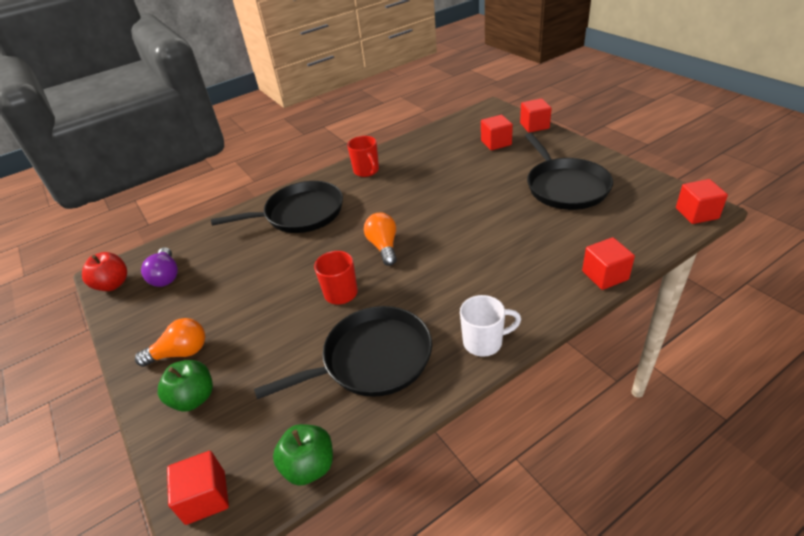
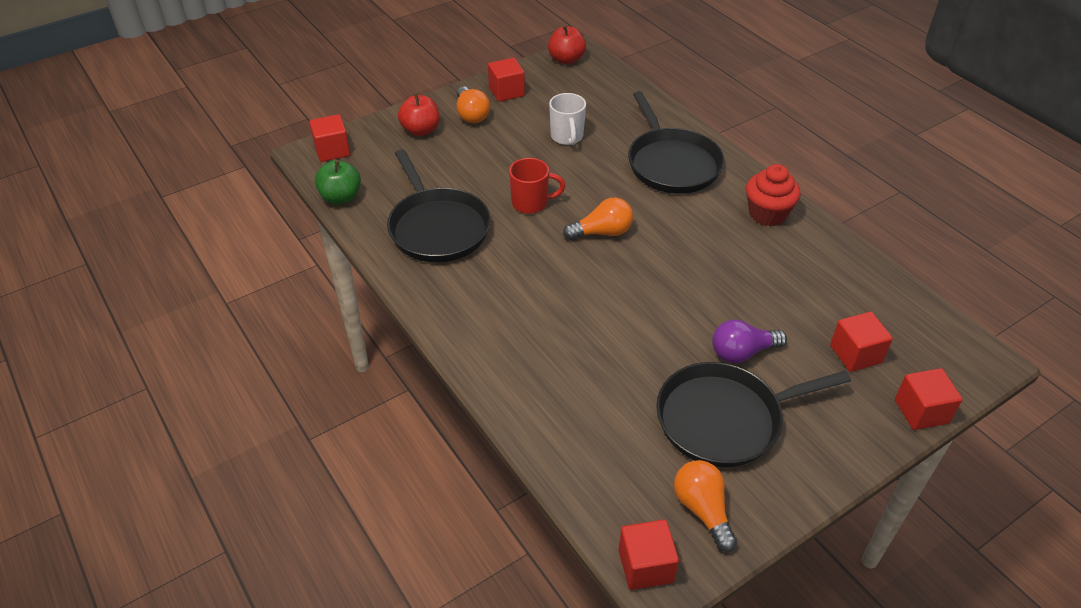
camera: 85 degrees right, 5 degrees up
purple light bulb [141,247,178,287] -> purple light bulb moved to [712,320,787,363]
green apple [158,360,213,411] -> red apple [398,93,440,136]
red mug [347,136,379,177] -> red cupcake [746,164,801,226]
white mug [460,295,521,357] -> white mug moved to [549,93,586,145]
red cube [582,237,635,290] -> red cube moved to [488,58,525,102]
none -> orange light bulb [674,460,737,552]

